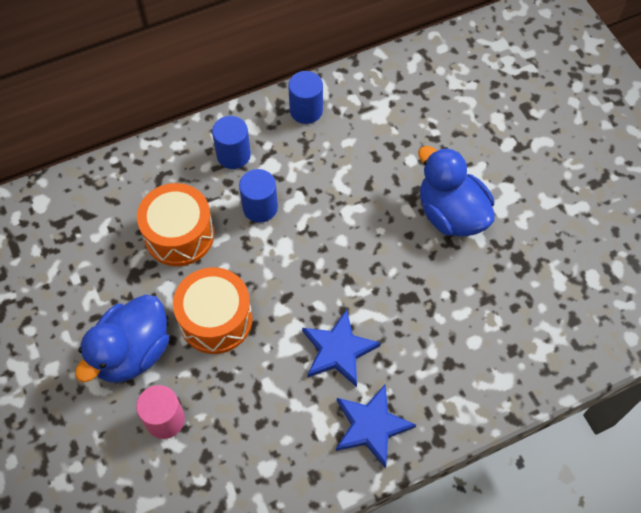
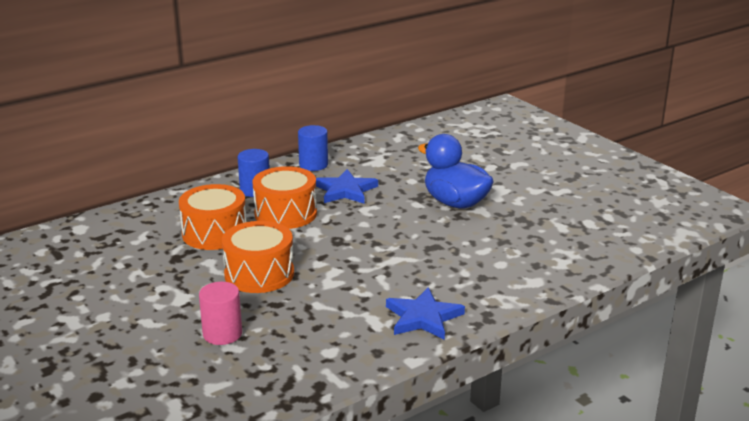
camera: 10 degrees left, 35 degrees down
blue duck [75,295,169,382] -> none
blue cylinder [239,169,278,223] -> orange drum [252,166,317,229]
blue star [302,309,381,387] -> blue star moved to [316,169,378,204]

